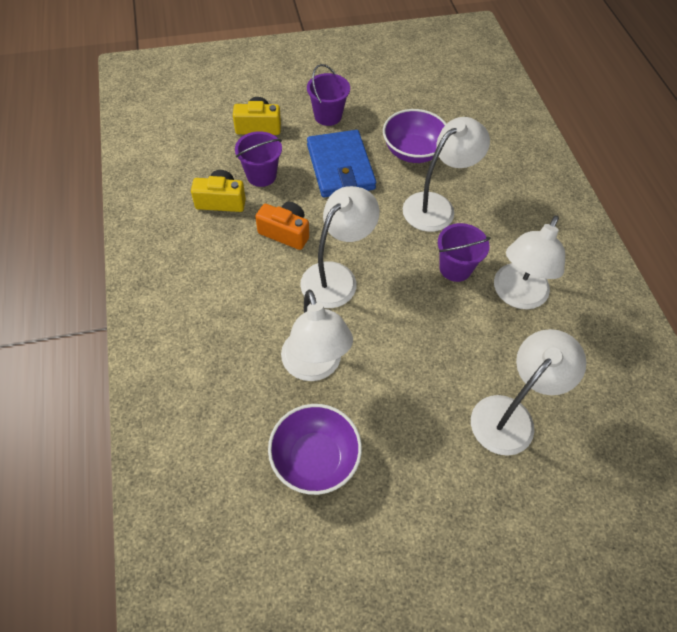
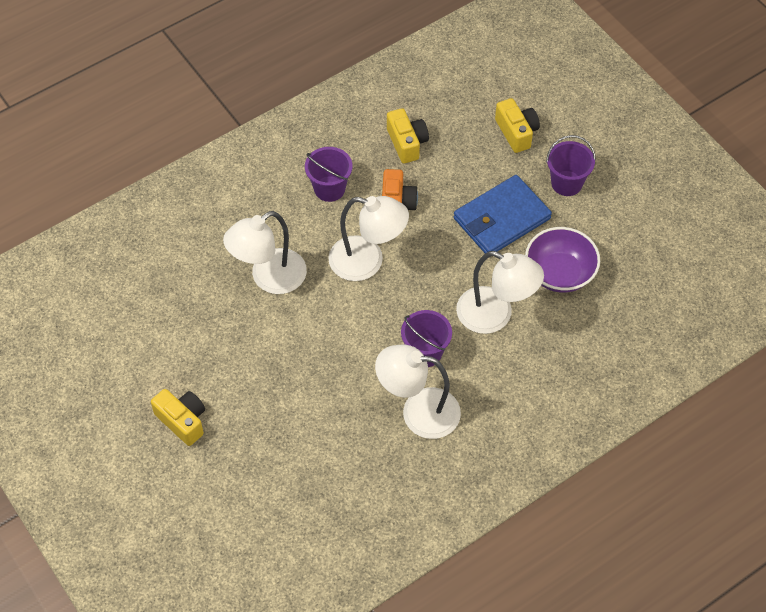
camera: 70 degrees right, 0 degrees up
purple bucket [235,131,282,187] -> purple bucket moved to [305,147,352,202]
purple bowl [268,404,362,495] -> none
white lamp [471,329,586,456] -> none
none -> yellow camera [151,389,205,446]

